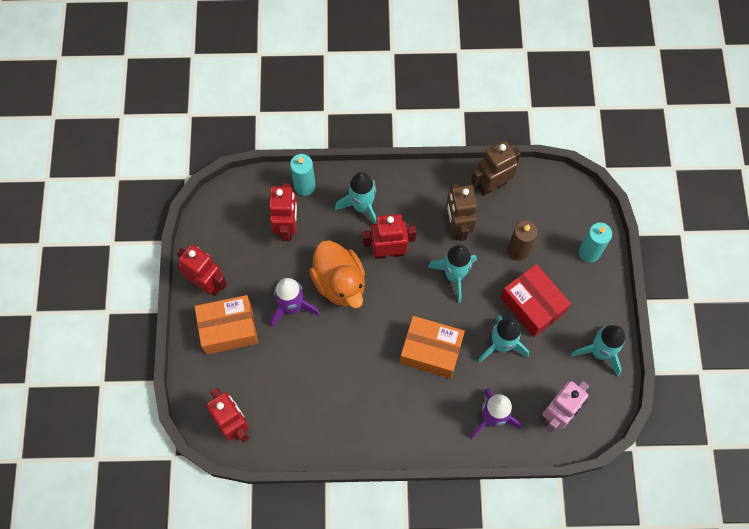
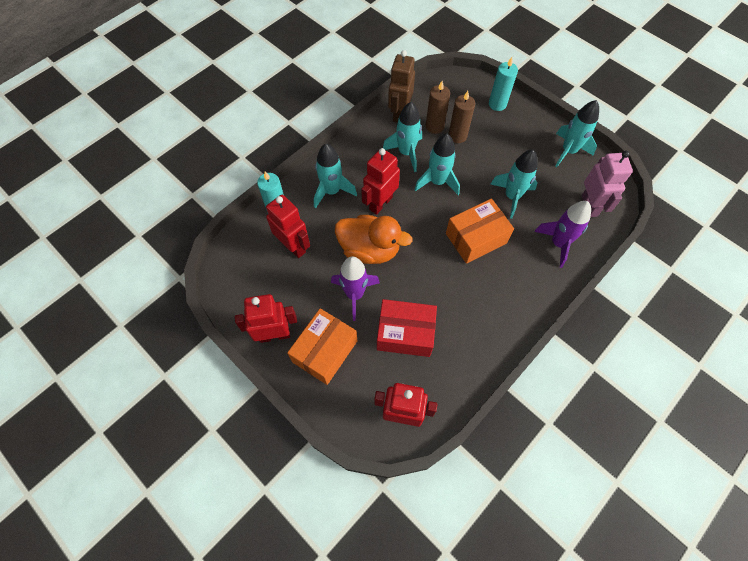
camera: 45 degrees left, 5 degrees down
brown robot [446,183,477,241] -> turquoise rocket [383,102,422,172]
red box [500,264,571,337] -> red box moved to [377,299,437,357]
none -> brown candle [426,81,450,134]

